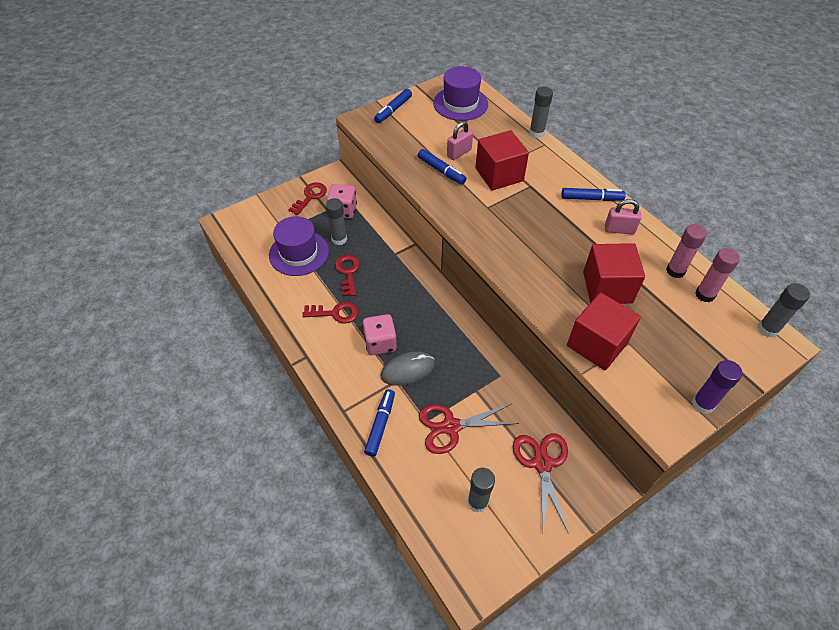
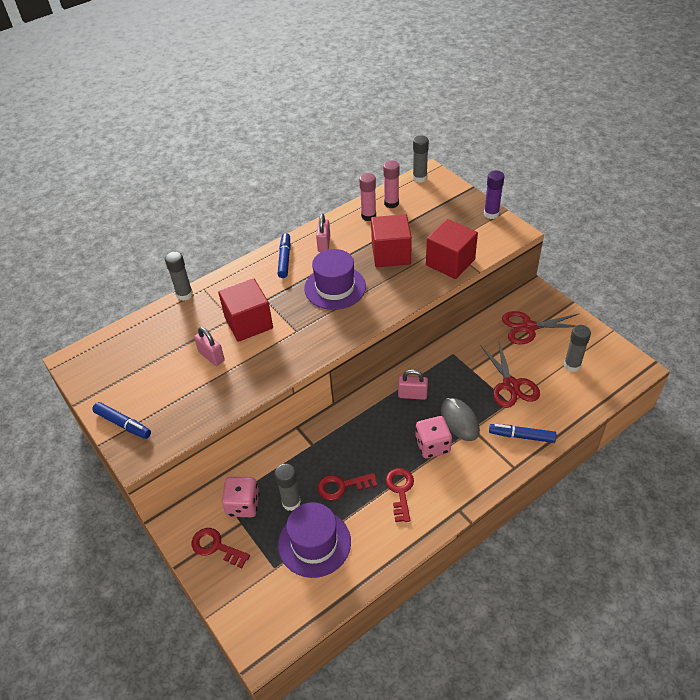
camera: 90 degrees left, 5 degrees down
blue marker [418,149,467,185] -> none
purple hat [433,66,488,121] -> purple hat moved to [304,249,366,310]
none -> pink padlock [398,369,428,400]

